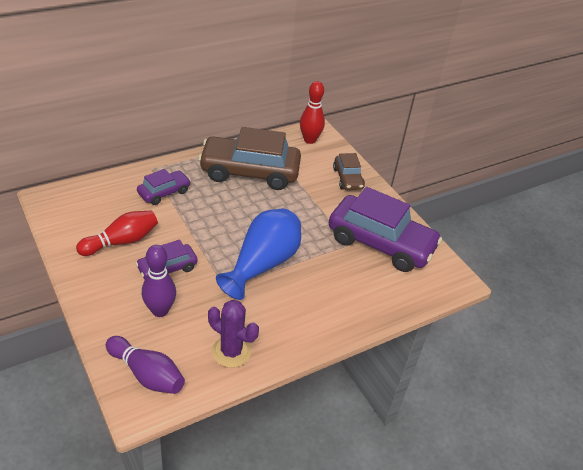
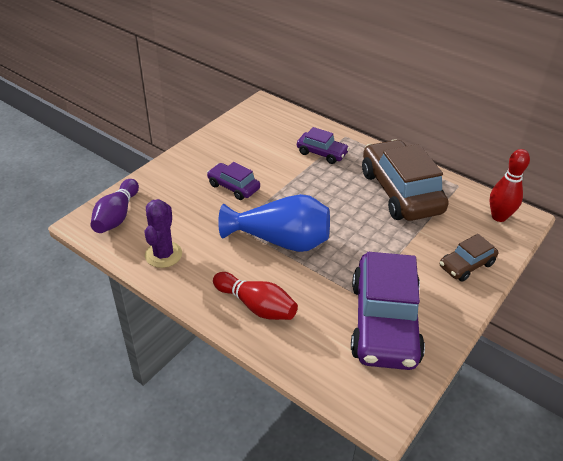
camera: 70 degrees right, 0 degrees up
red bowling pin [76,210,158,256] -> red bowling pin moved to [213,272,298,320]
purple bowling pin [142,245,176,317] -> none

